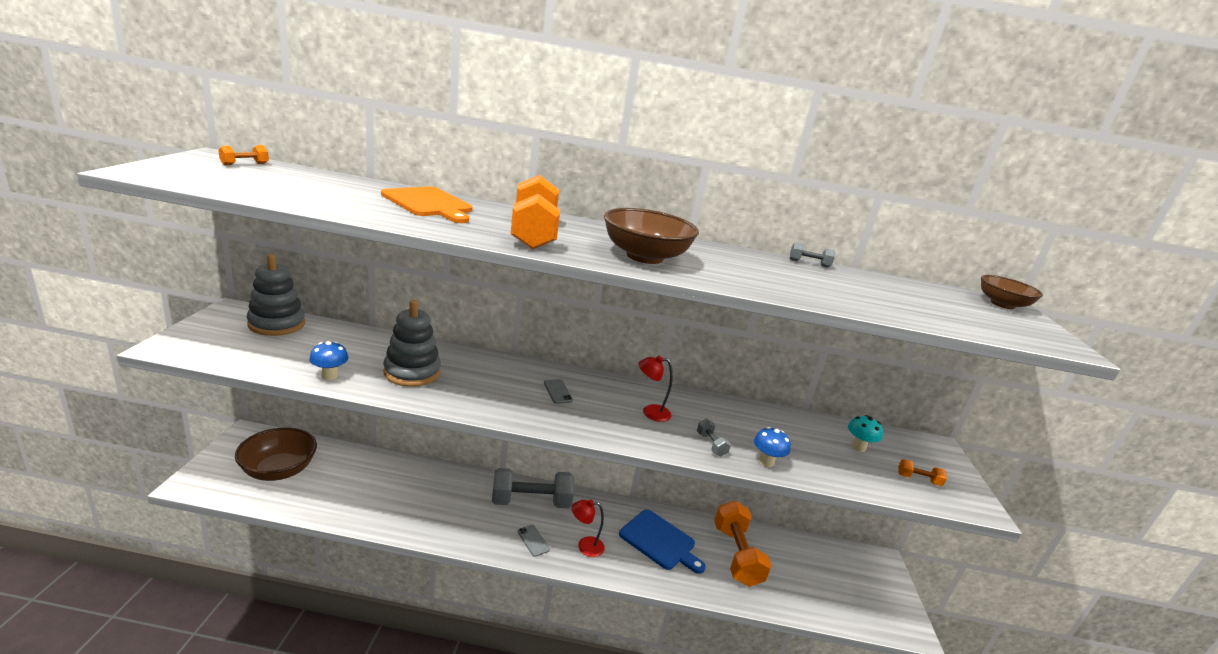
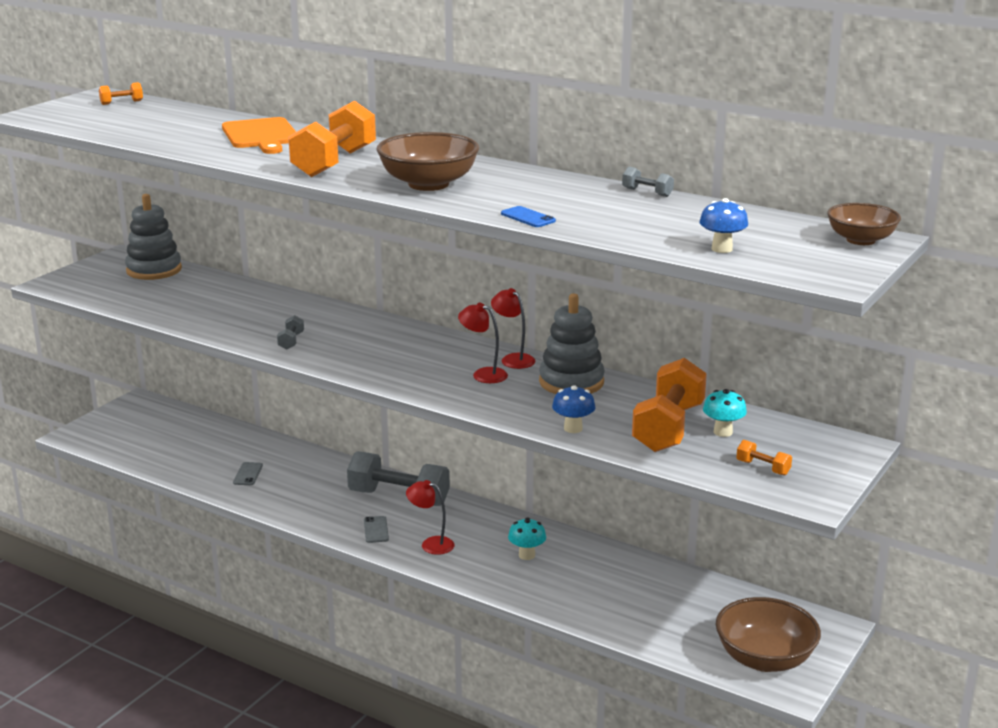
camera: 30 degrees right, 0 degrees up
brown bowl [235,427,317,481] -> brown bowl moved to [716,597,821,672]
blue mushroom [309,341,348,380] -> blue mushroom moved to [700,198,748,253]
grey stacking toy [383,300,441,387] -> grey stacking toy moved to [539,294,605,394]
grey phone [544,379,573,404] -> grey phone moved to [233,462,263,485]
blue cutting board [619,510,706,574] -> turquoise mushroom [508,517,546,560]
grey dumbbell [697,419,731,457] -> grey dumbbell moved to [277,315,304,350]
orange dumbbell [714,501,772,587] -> orange dumbbell moved to [632,358,707,452]
none -> red lamp [491,288,536,369]
none -> blue phone [501,206,556,227]

